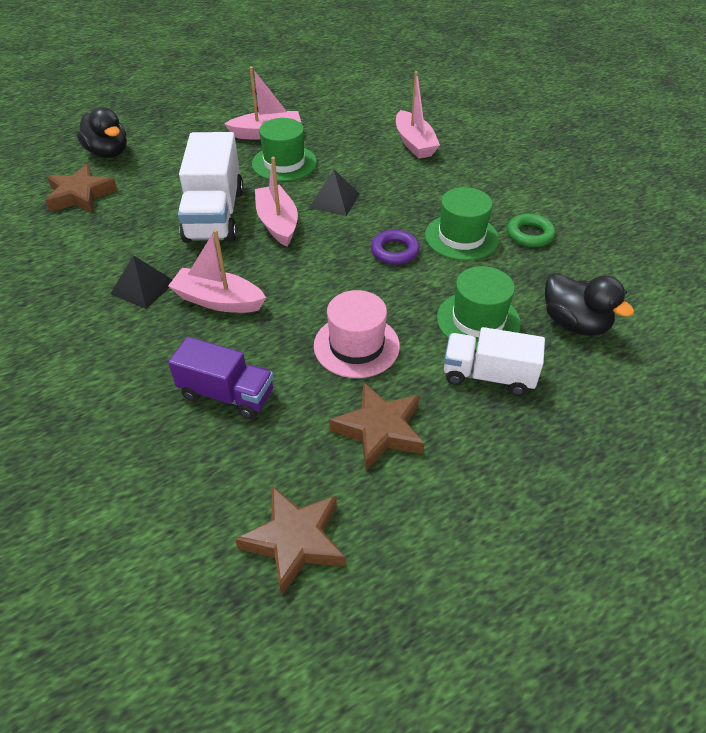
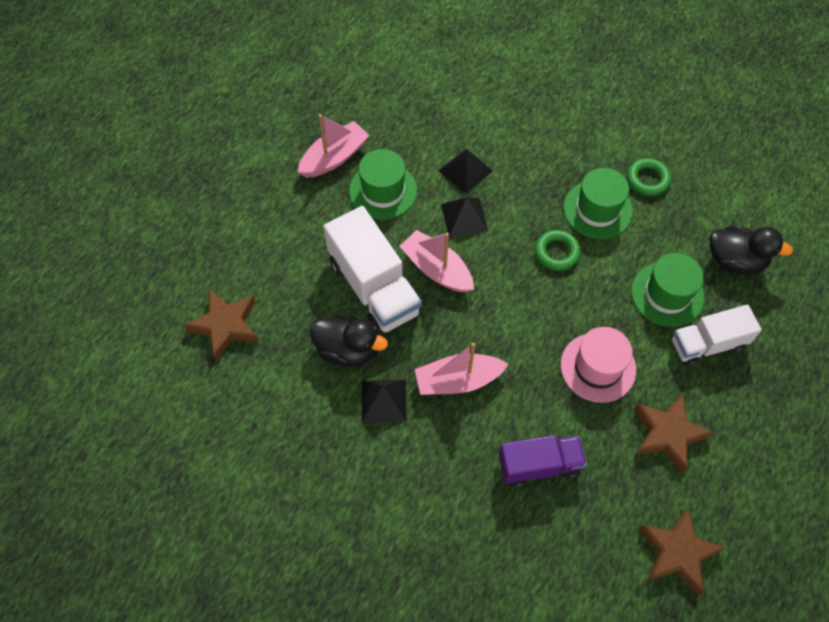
camera: 30 degrees left, 15 degrees up
black duck [77,107,127,158] -> black duck moved to [309,314,388,367]
purple ring [371,230,420,265] -> green ring [535,230,581,271]
pink boat [396,71,440,159] -> none
none -> black pyramid [439,149,493,194]

